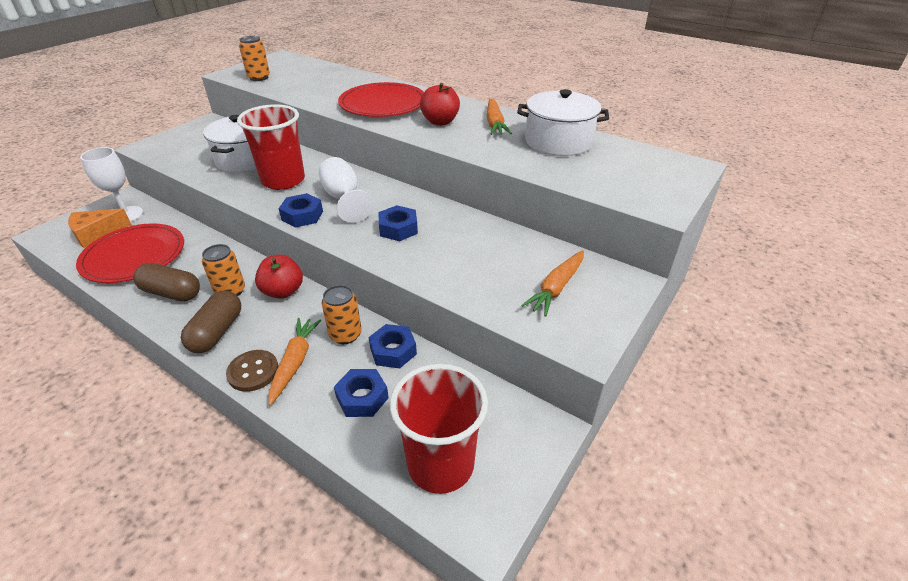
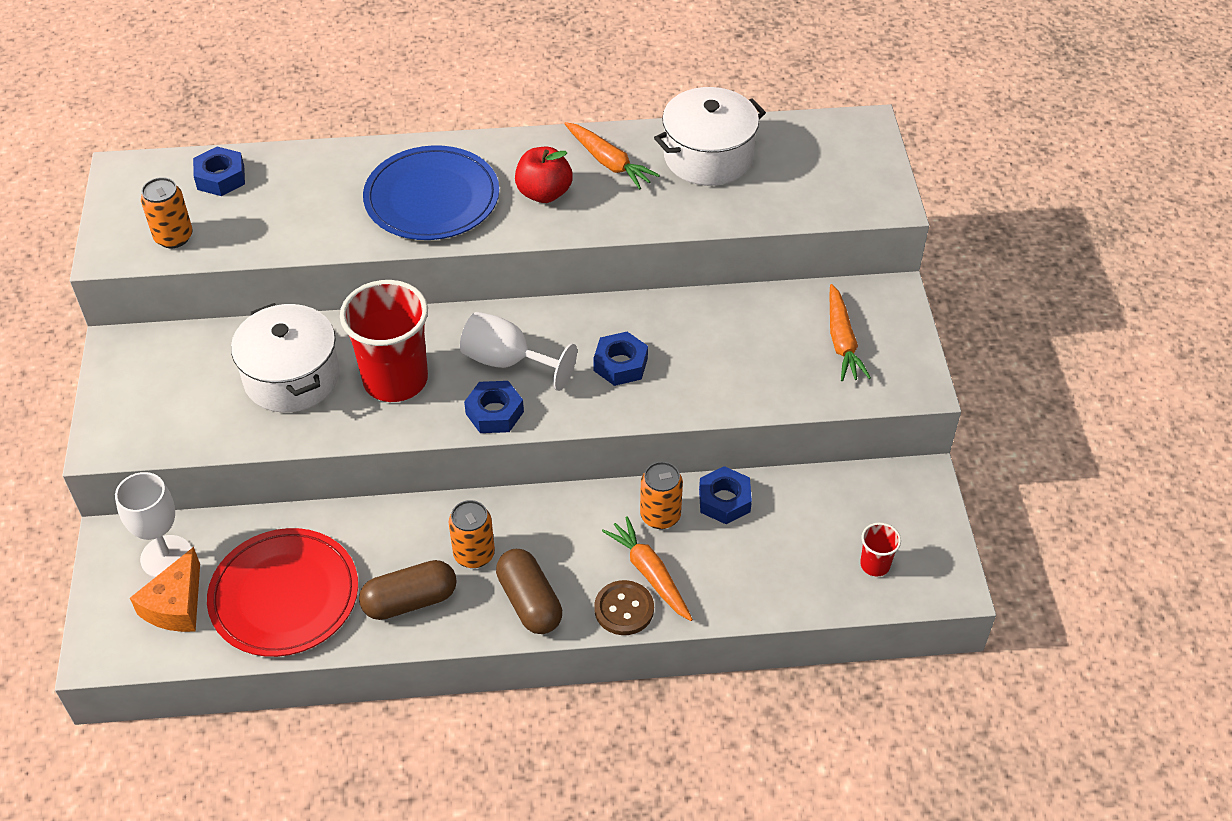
camera: 40 degrees left, 10 degrees up
red apple [255,254,303,299] -> none
blue nut [334,369,389,417] -> blue nut moved to [193,147,245,196]
red plate [338,82,424,117] -> blue plate [363,145,499,240]
red cup [390,364,488,494] -> red cup [860,523,901,577], size x0.44

